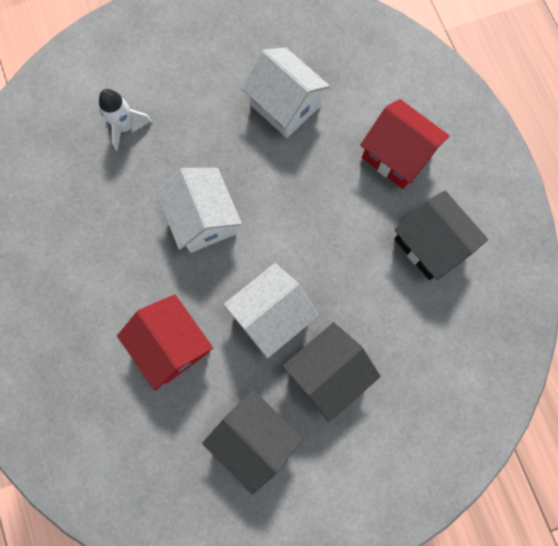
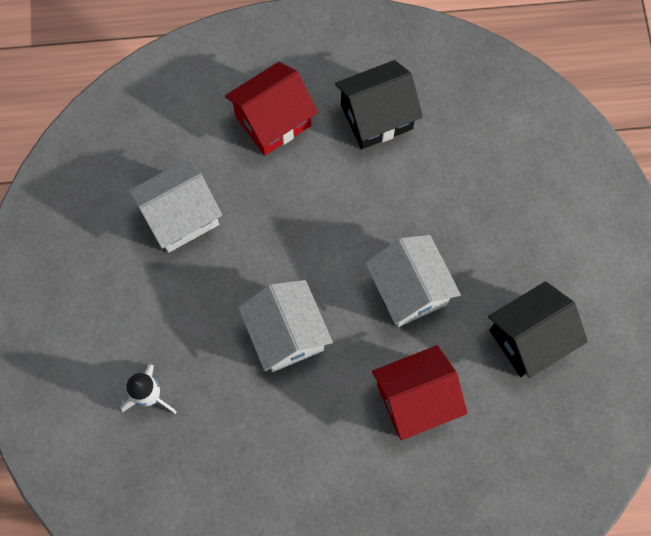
camera: 75 degrees left, 5 degrees down
white house [156,168,242,253] -> white house turned 75 degrees clockwise [238,280,333,372]
black house [283,322,381,422] -> none

